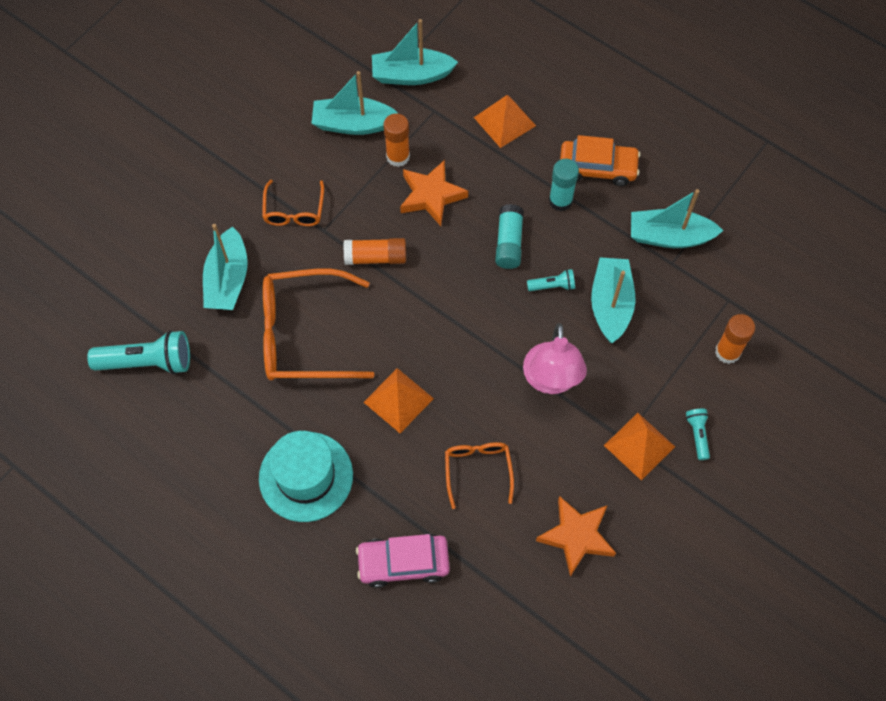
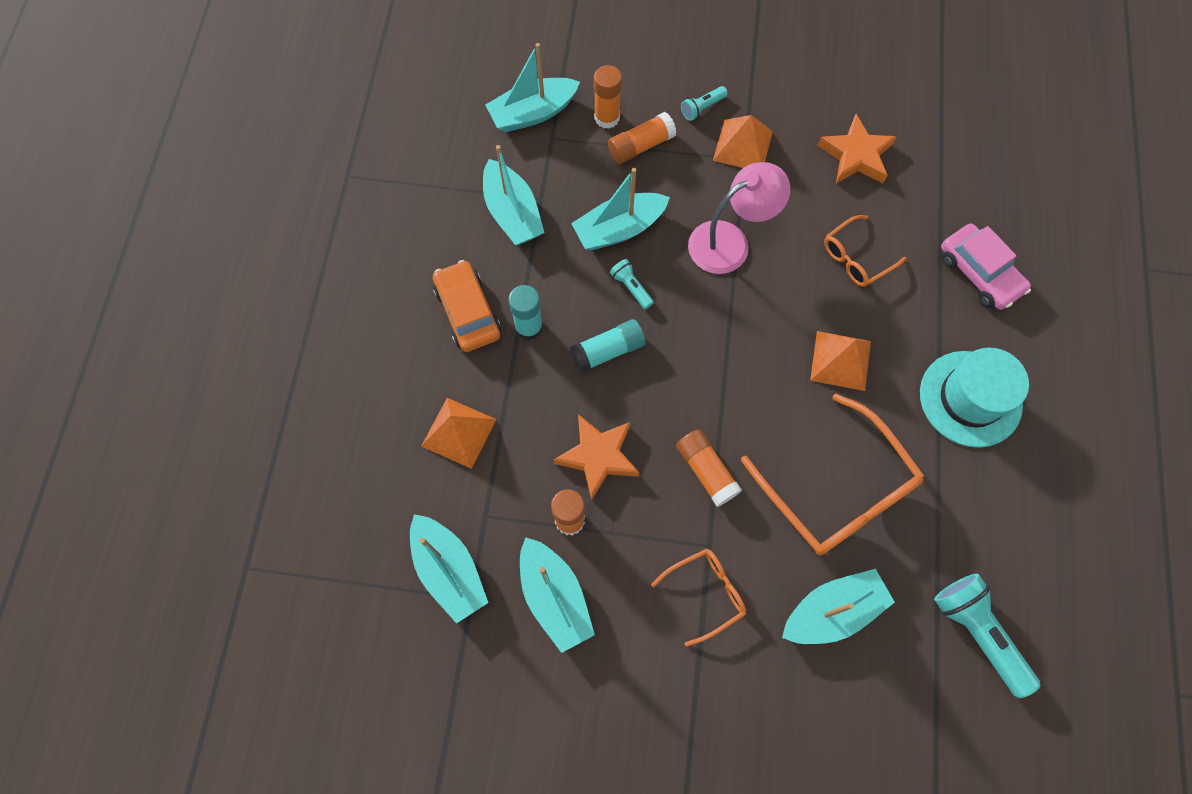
camera: 120 degrees left, 5 degrees up
none -> turquoise boat [486,43,580,132]
none -> orange glue stick [608,112,676,164]

